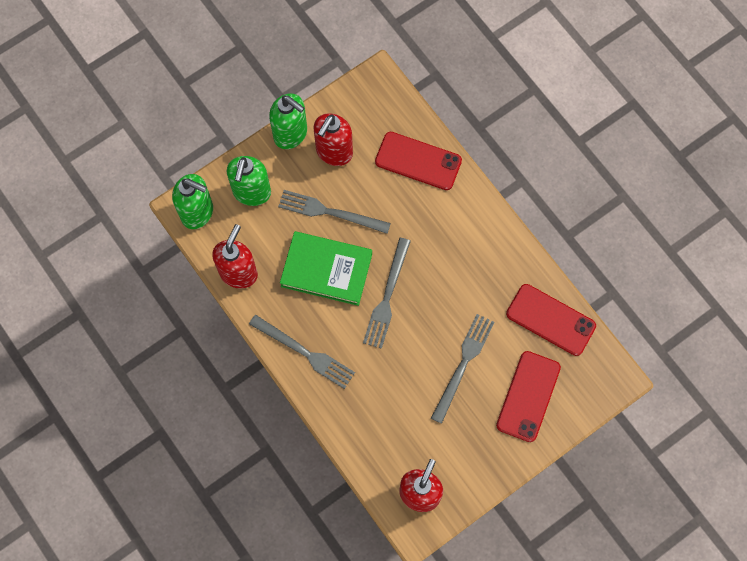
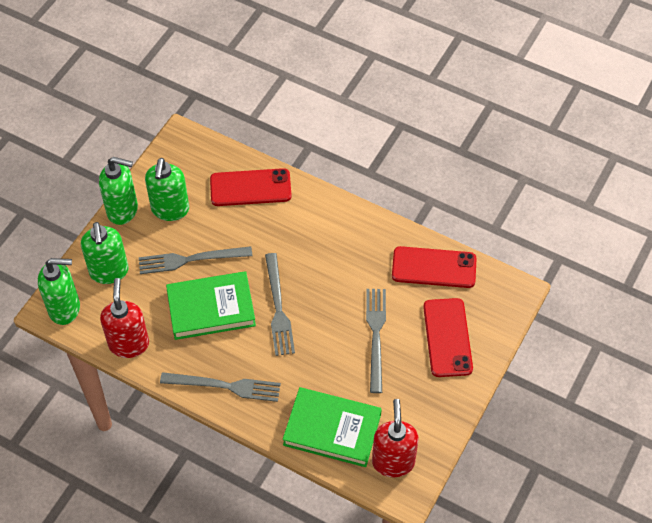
camera: 25 degrees left, 15 degrees down
red soap dispenser [313,113,353,166] -> green soap dispenser [145,158,189,221]
none -> green book [283,387,382,467]

